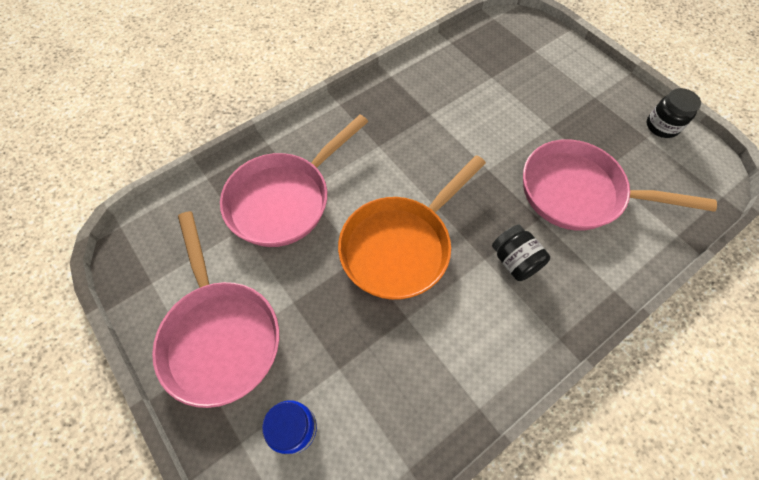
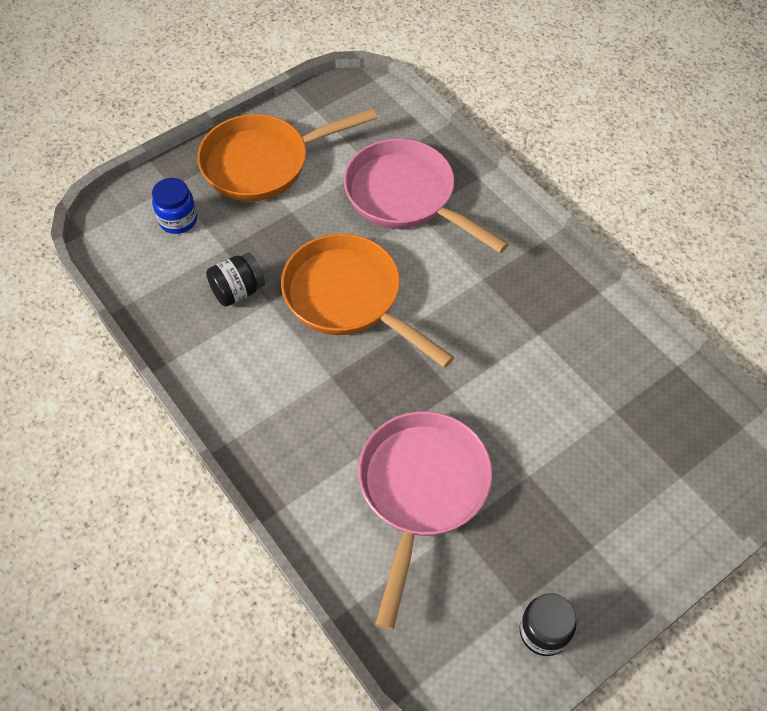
camera: 90 degrees right, 5 degrees down
pink pan [152,211,279,408] -> orange pan [197,108,377,202]
black jar [492,224,550,281] -> black jar moved to [206,253,265,306]

